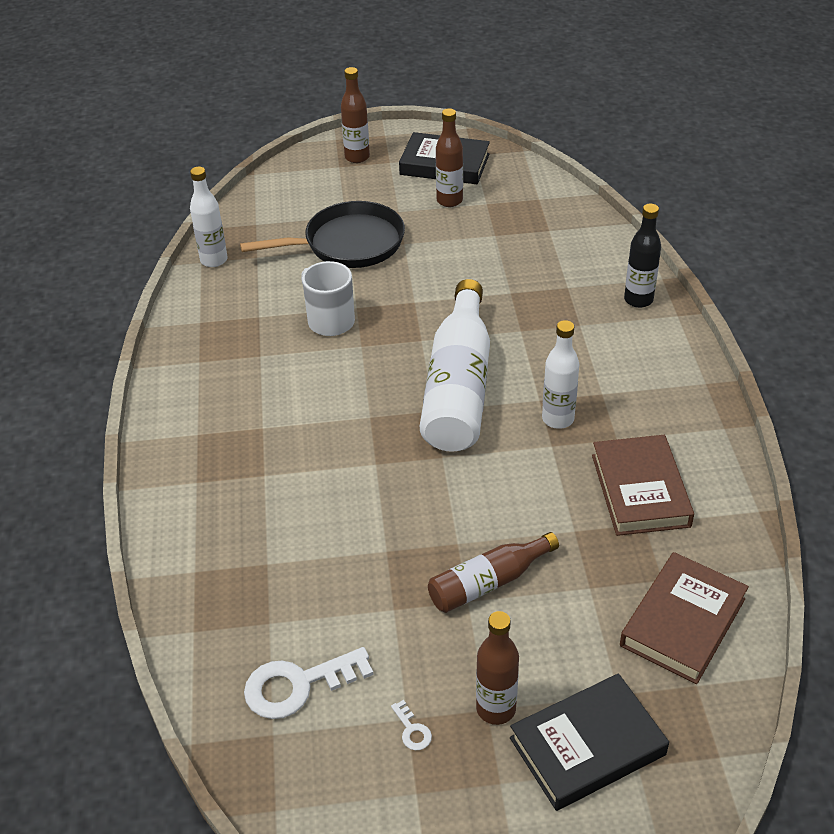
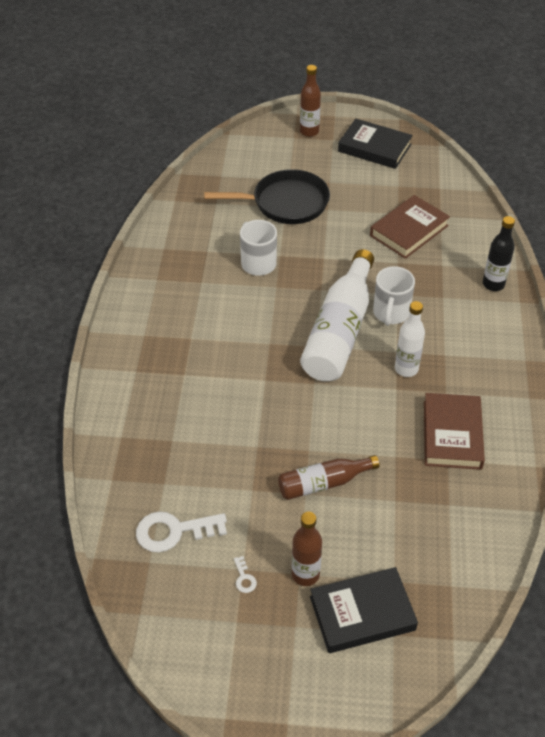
camera: 10 degrees right, 5 degrees up
white bottle [190,167,228,267] -> none
brown bottle [436,108,463,207] -> none
brown book [620,552,749,684] -> brown book moved to [370,195,450,259]
none -> white mug [373,266,415,326]

